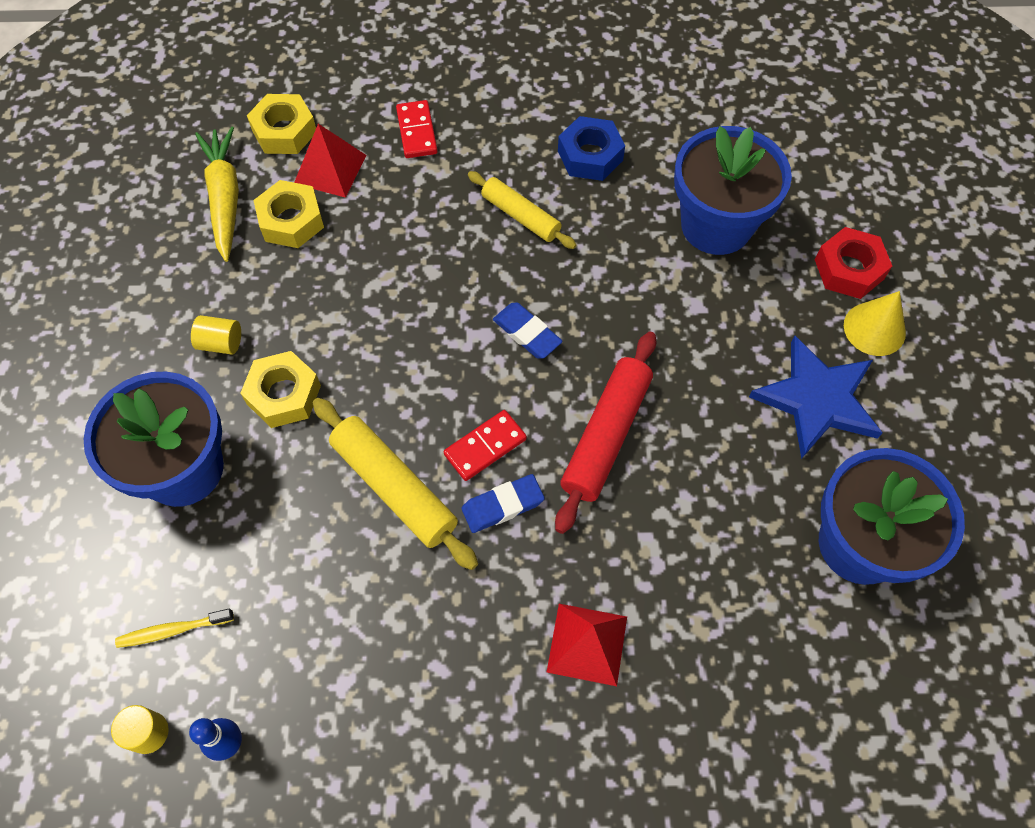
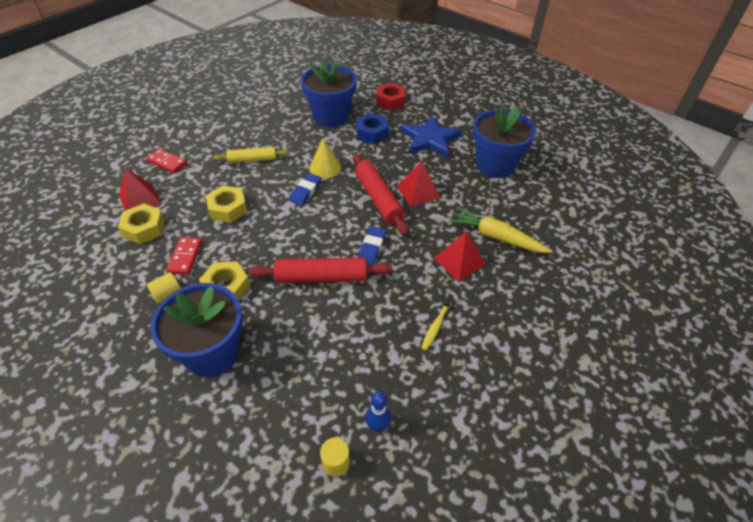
camera: 50 degrees left, 15 degrees down
yellow toothbrush [115,609,234,648] -> yellow toothbrush moved to [421,294,453,351]
yellow carrot [195,127,239,262] -> yellow carrot moved to [449,207,552,253]
yellow nut [247,94,316,154] -> yellow nut moved to [206,185,247,223]
yellow rolling pin [313,398,478,570] -> red rolling pin [248,257,392,283]
red domino [444,410,527,481] -> red domino moved to [166,237,202,275]
blue eraser [493,302,563,359] -> blue eraser turned 60 degrees counterclockwise [289,173,322,206]
blue nut [558,116,625,181] -> blue nut moved to [356,113,389,144]
yellow cone [844,291,906,356] -> yellow cone moved to [309,138,341,178]
none -> red pyramid [397,161,440,206]

